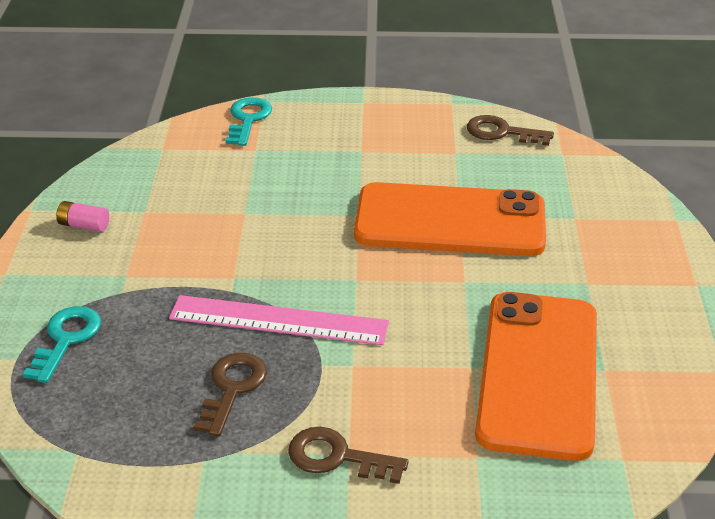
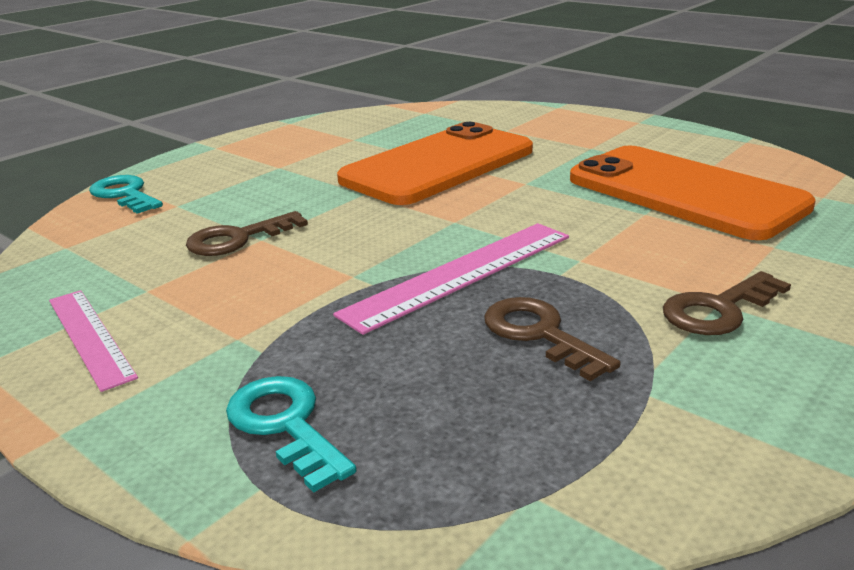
camera: 50 degrees left, 10 degrees down
pink battery [56,201,109,232] -> pink ruler [49,290,138,392]
brown key [467,115,554,146] -> brown key moved to [186,211,308,256]

